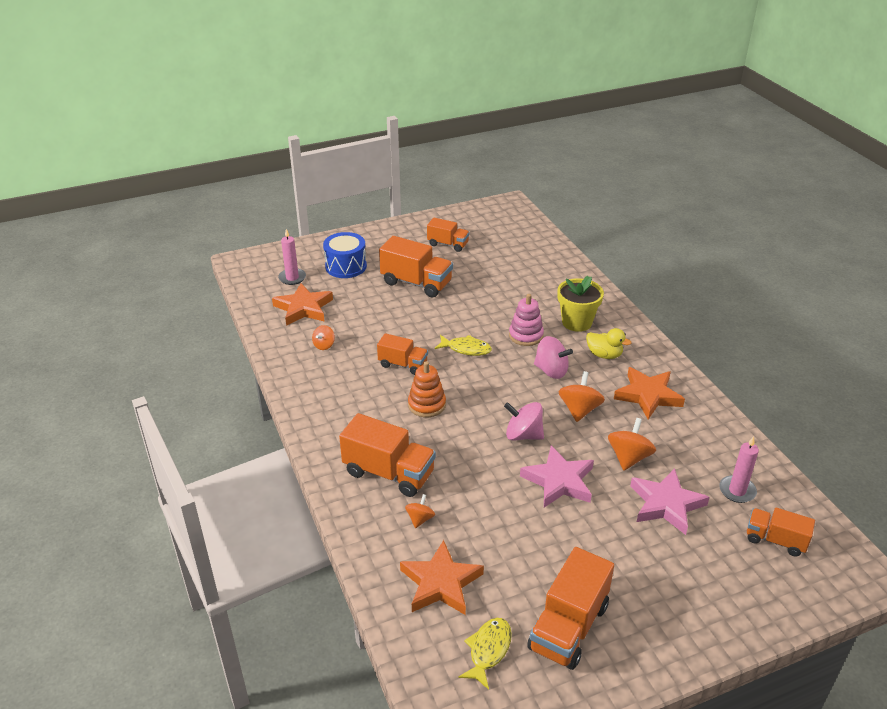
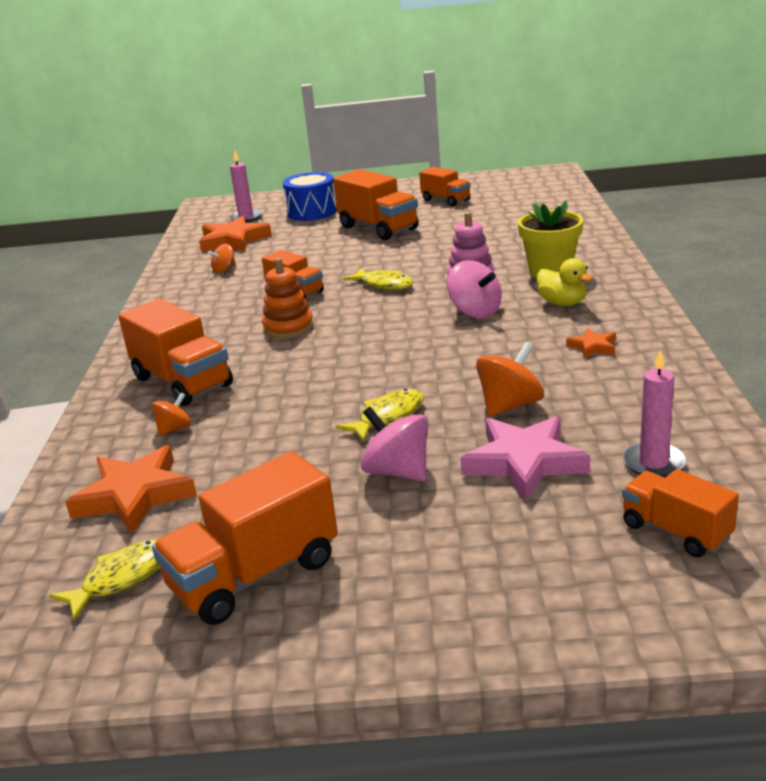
camera: 25 degrees right, 10 degrees down
pink spinning top [504,402,544,441] -> pink spinning top moved to [361,407,428,482]
pink star [520,445,594,508] -> yellow fish [336,388,424,442]
orange spinning top [559,371,605,422] -> none
orange star [614,367,685,419] -> orange star [566,328,616,358], size x0.49

